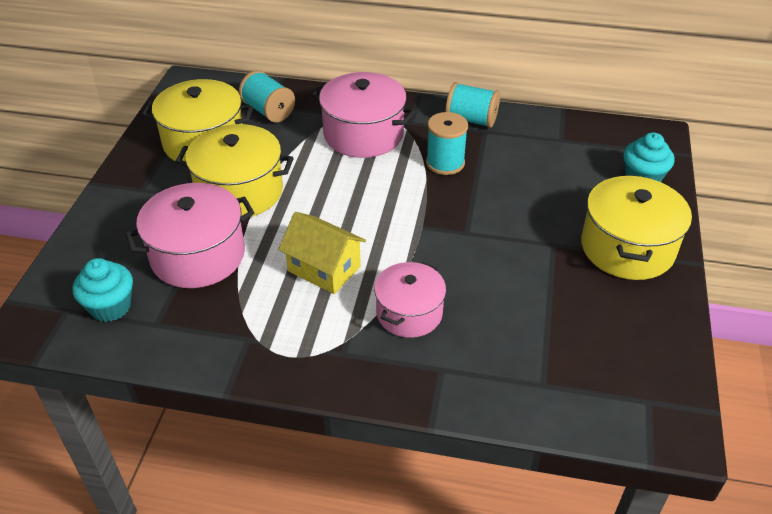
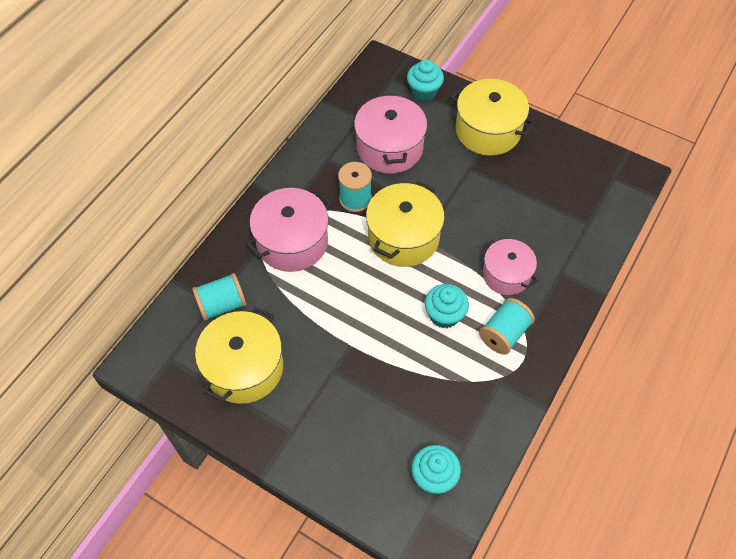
camera: 70 degrees left, 15 degrees up
pink pot [125,183,254,288] -> pink pot moved to [354,94,427,174]
yellow pot [175,124,293,217] -> yellow pot moved to [366,182,444,267]
yellow house [278,212,366,294] -> turquoise cupcake [425,284,469,328]
turquoise spool [445,82,500,128] -> turquoise spool moved to [479,298,535,355]

